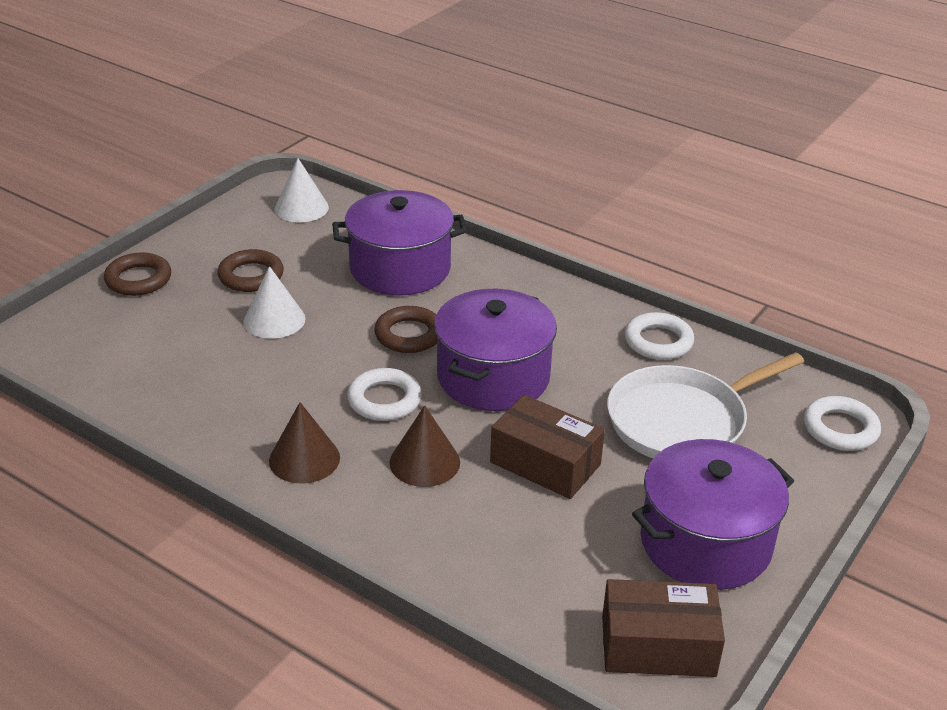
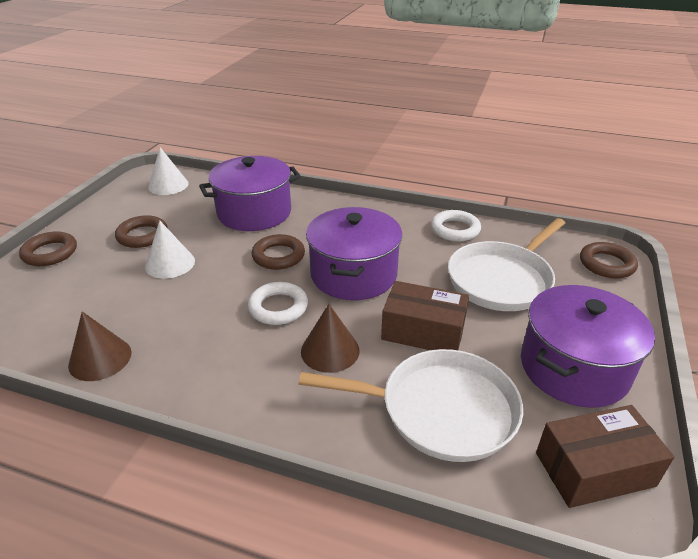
camera: 15 degrees left, 0 degrees up
brown cone [269,402,340,484] -> brown cone moved to [68,311,132,381]
white ring [804,396,881,451] -> brown ring [580,242,638,278]
none -> white pan [299,349,523,462]

